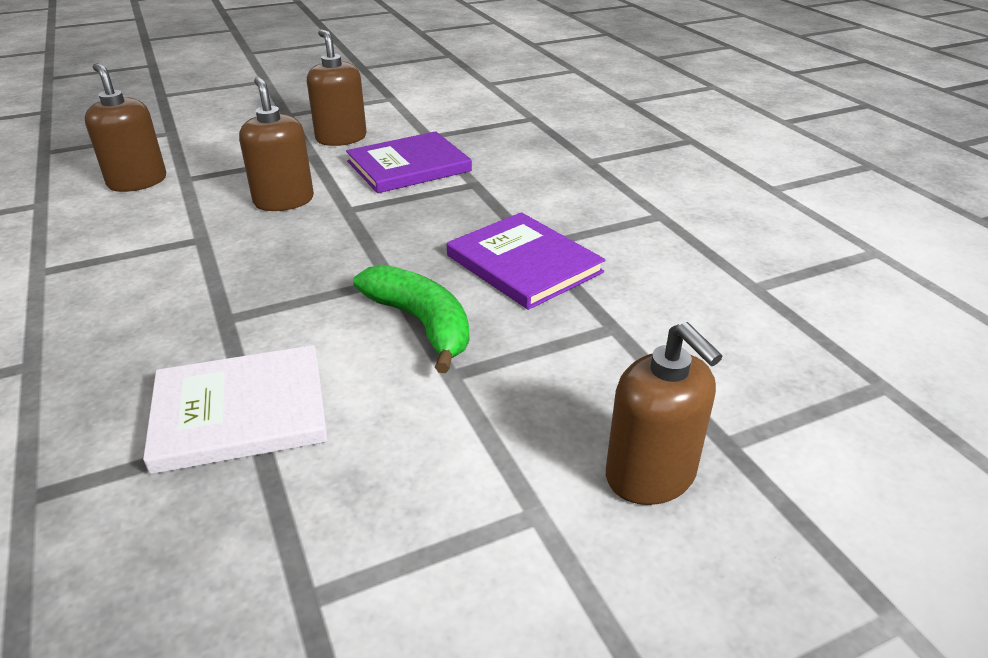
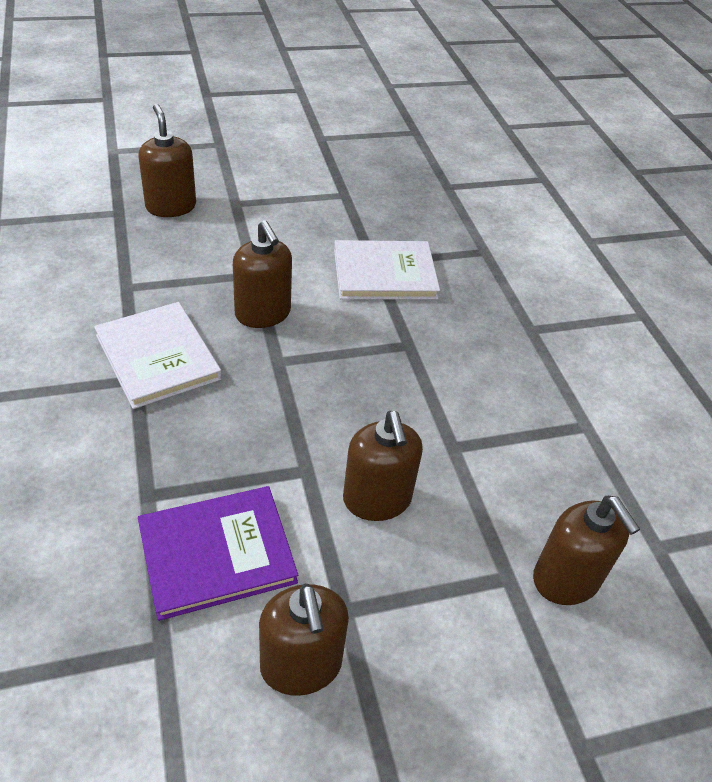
camera: 175 degrees left, 10 degrees up
green banana [353,264,469,373] -> brown soap dispenser [233,220,292,328]
purple book [447,212,606,310] -> white book [94,302,222,409]

